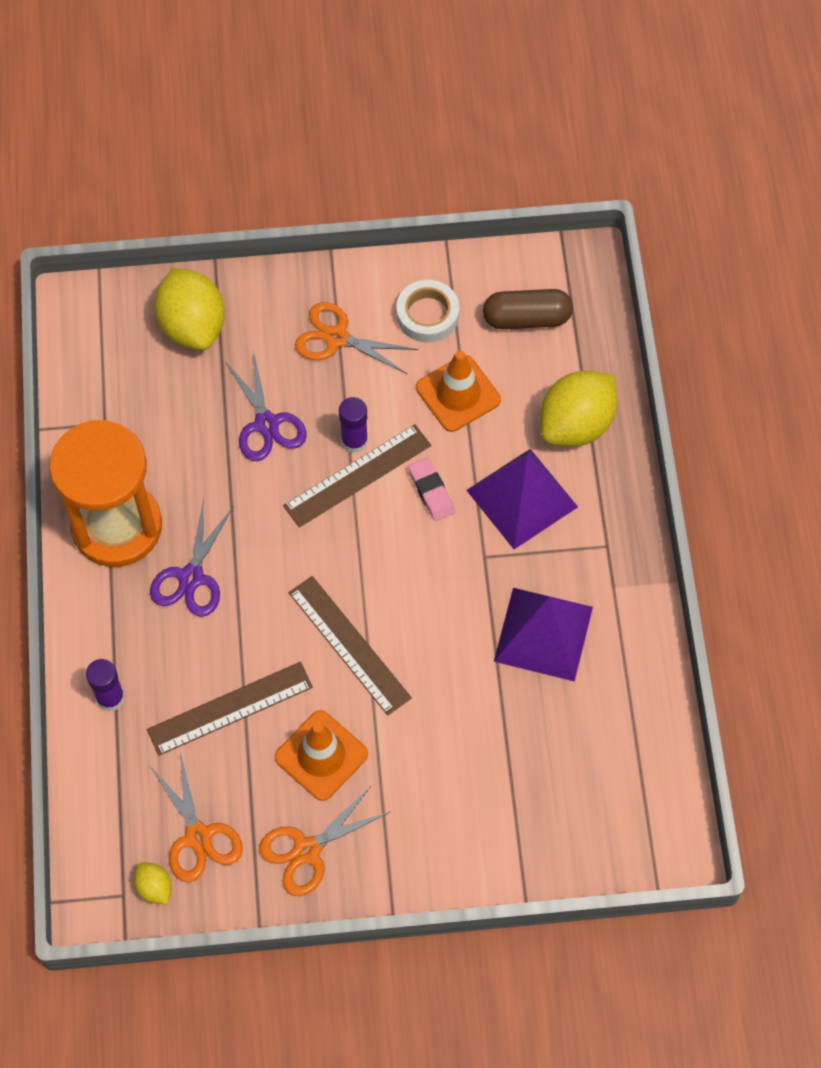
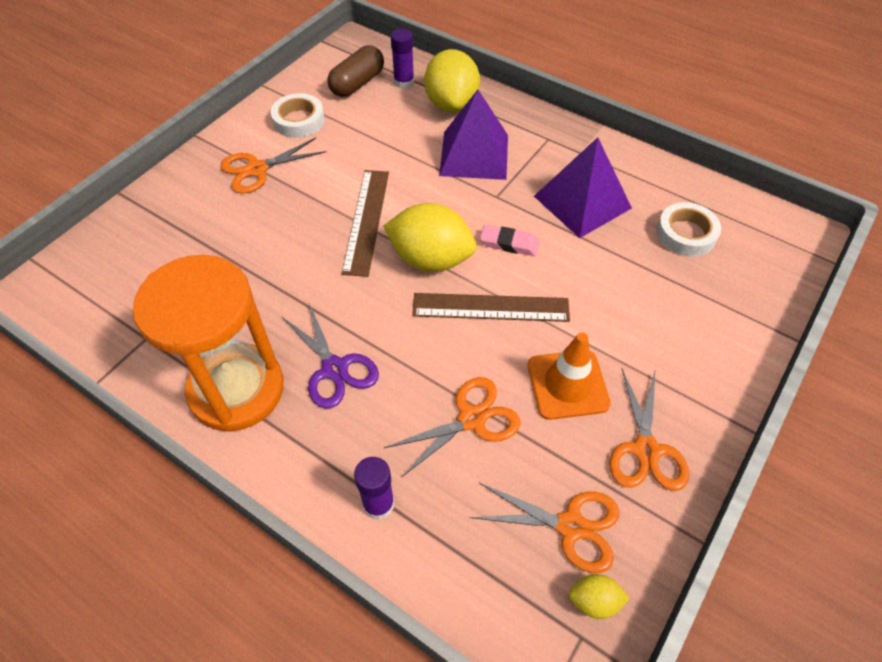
camera: 50 degrees left, 10 degrees down
brown ruler [147,662,313,756] -> orange scissors [384,377,521,477]
yellow lemon [154,268,225,350] -> yellow lemon moved to [383,203,477,272]
purple scissors [225,354,307,461] -> none
purple glue stick [339,397,368,453] -> purple glue stick moved to [391,29,414,89]
pink eraser [408,458,455,521] -> pink eraser moved to [480,225,540,256]
orange traffic cone [416,350,501,432] -> none
none -> white tape [656,202,721,257]

